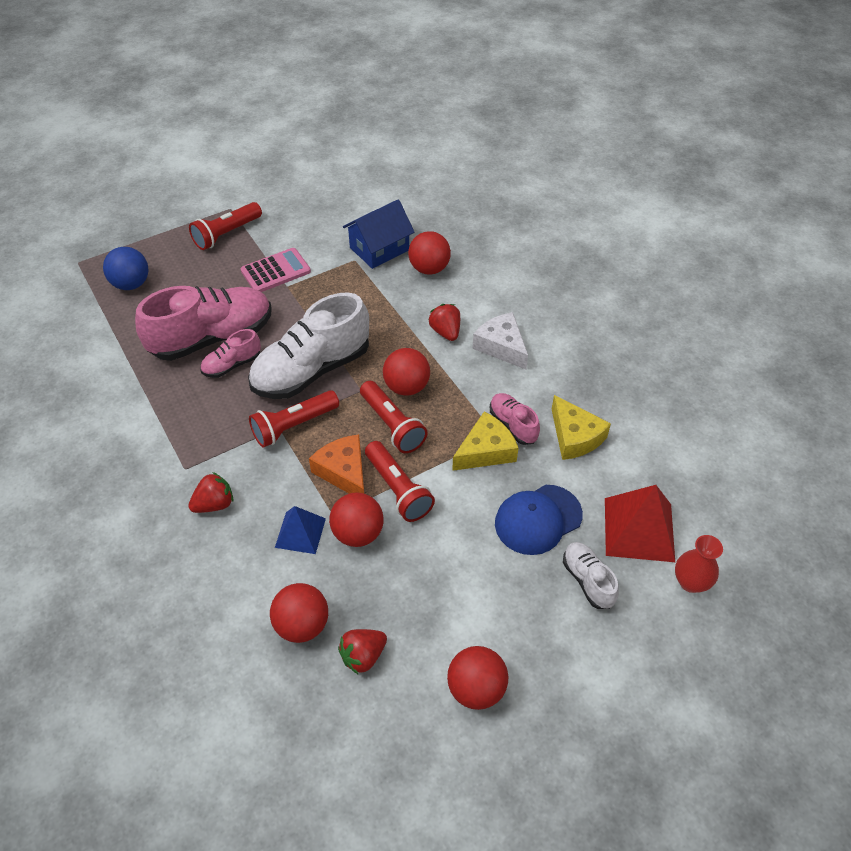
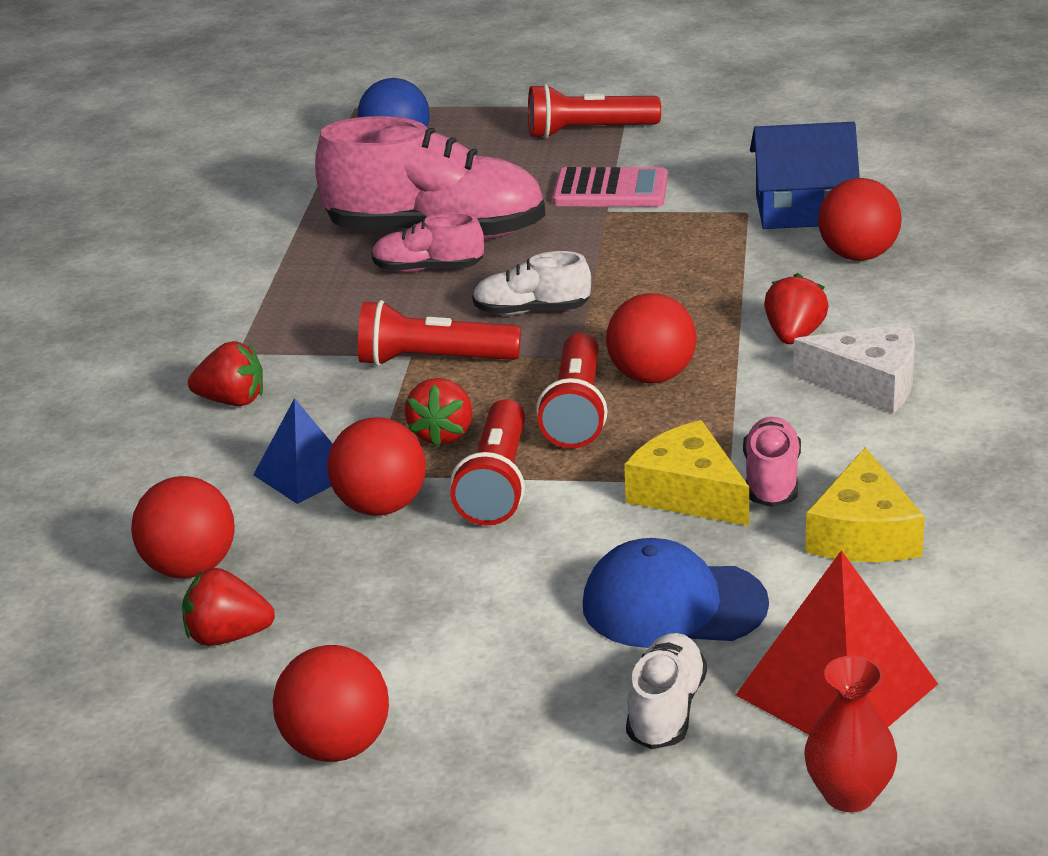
camera: 40 degrees right, 20 degrees down
white shoe [248,292,369,399] -> white shoe [472,251,591,315], size x0.48
orange cheese [309,434,364,494] -> red strawberry [405,378,473,447]
yellow cheese [452,411,519,471] -> yellow cheese turned 135 degrees counterclockwise [624,420,749,526]
white cheese [472,312,528,369] -> white cheese turned 105 degrees clockwise [793,324,915,413]

